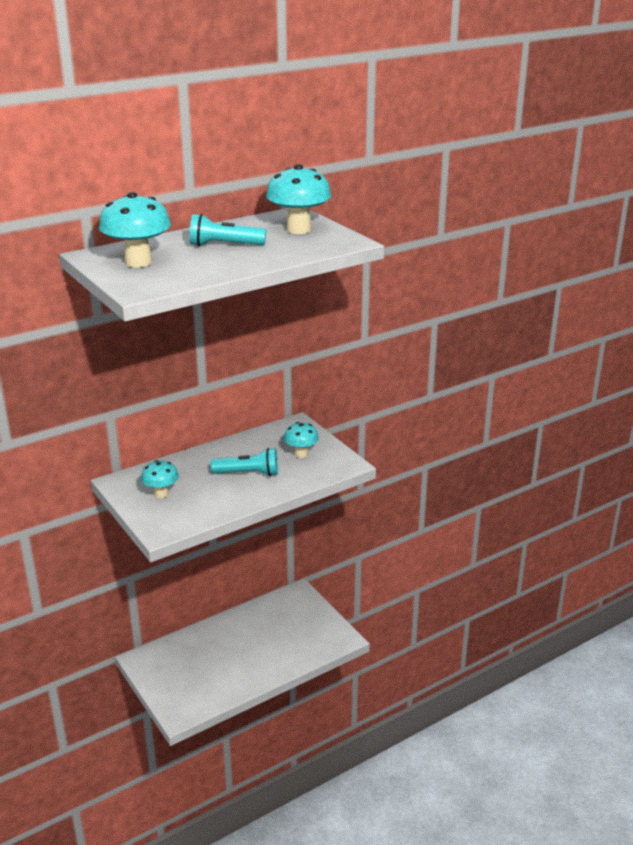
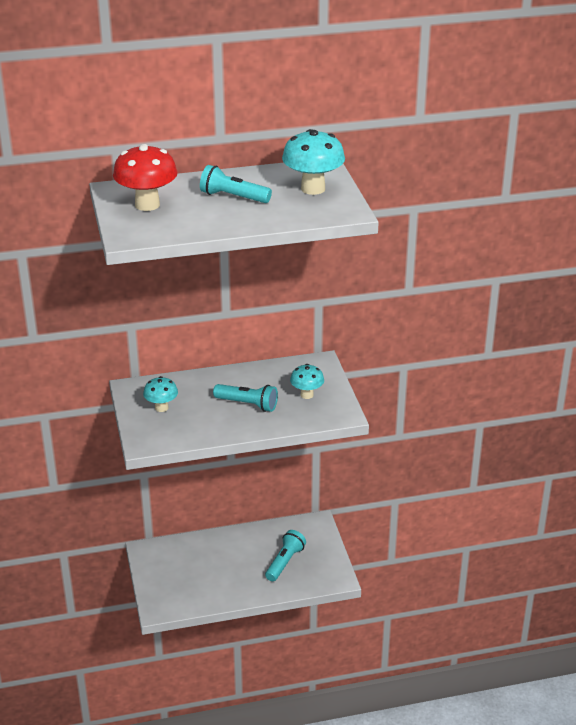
camera: 20 degrees right, 5 degrees up
turquoise mushroom [99,192,171,267] -> red mushroom [113,144,178,211]
none -> turquoise flashlight [265,530,306,581]

